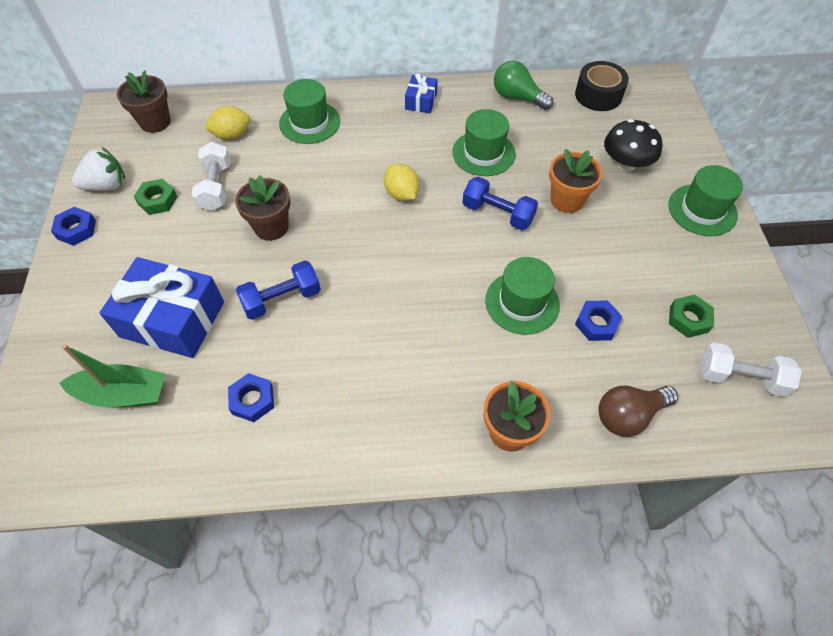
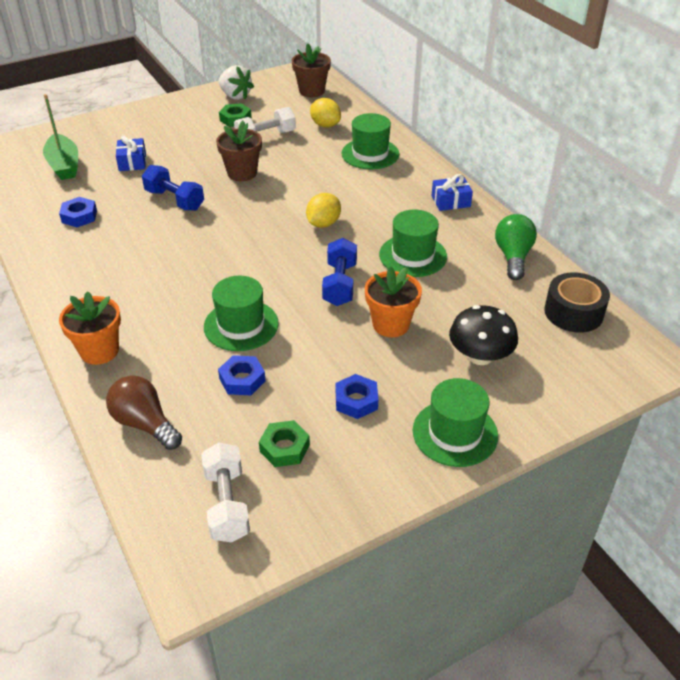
camera: 65 degrees right, 15 degrees down
blue nut [51,207,96,246] -> blue nut moved to [336,374,378,419]
blue gift [100,257,224,358] -> blue gift [116,136,146,171], size x0.49

